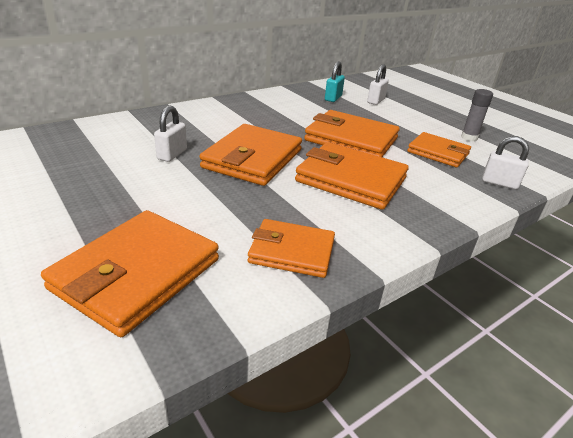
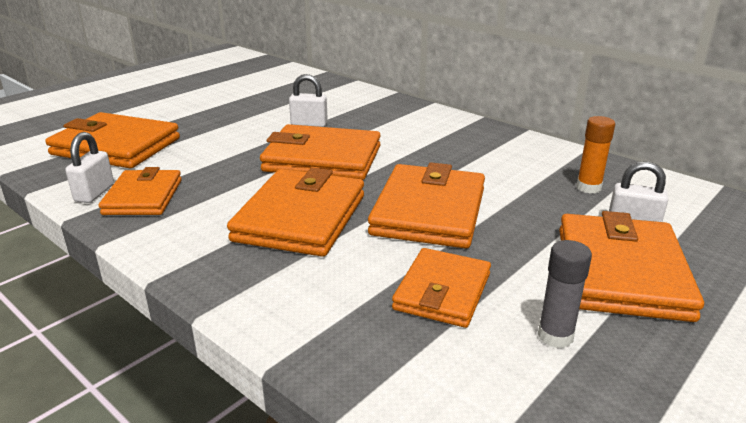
camera: 80 degrees right, 5 degrees down
turquoise padlock [325,61,345,102] -> orange glue stick [576,116,615,194]
white padlock [482,136,529,189] -> white padlock moved to [65,132,114,203]
none -> orange wallet [559,211,704,322]

